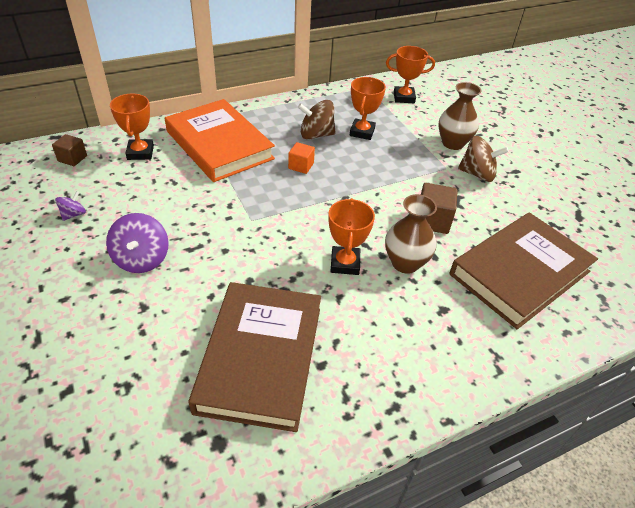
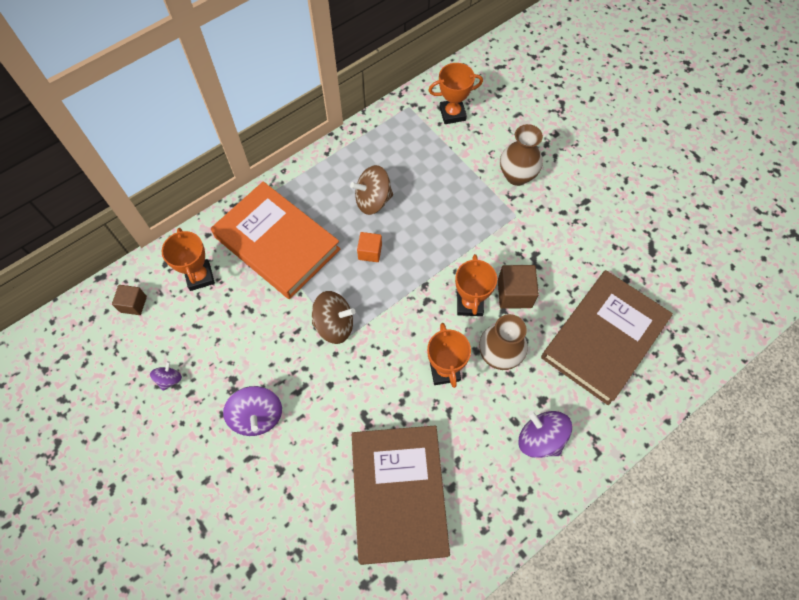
camera: 10 degrees left, 20 degrees up
orange trophy [350,77,386,140] -> orange trophy moved to [455,254,497,316]
brown spinning top [458,136,509,182] -> brown spinning top moved to [312,291,355,344]
none -> purple spinning top [519,411,572,458]

